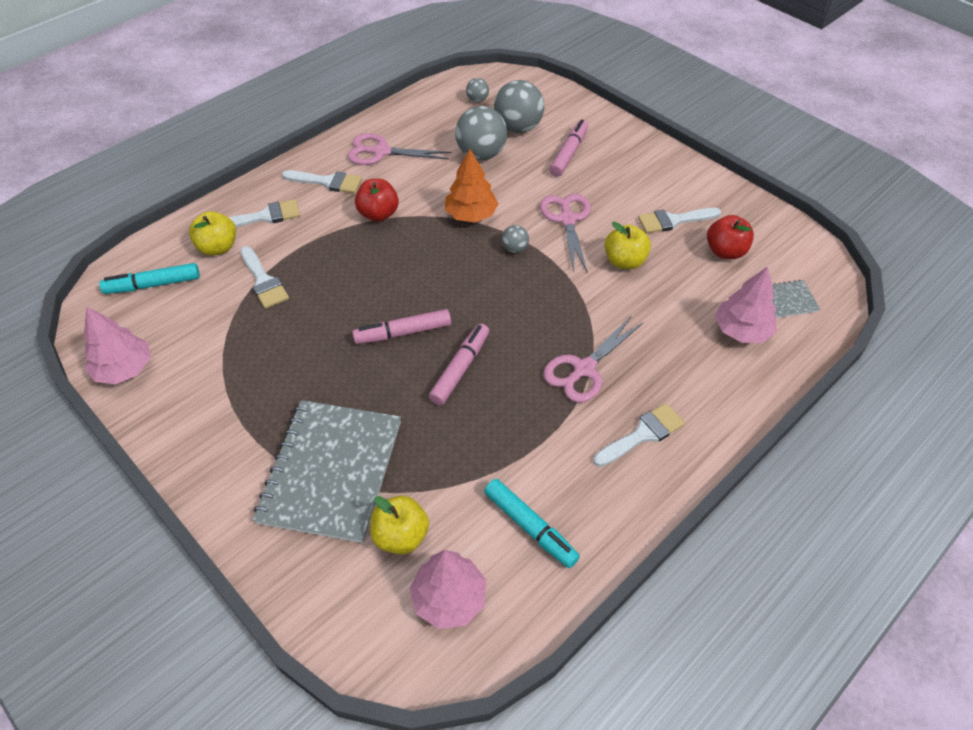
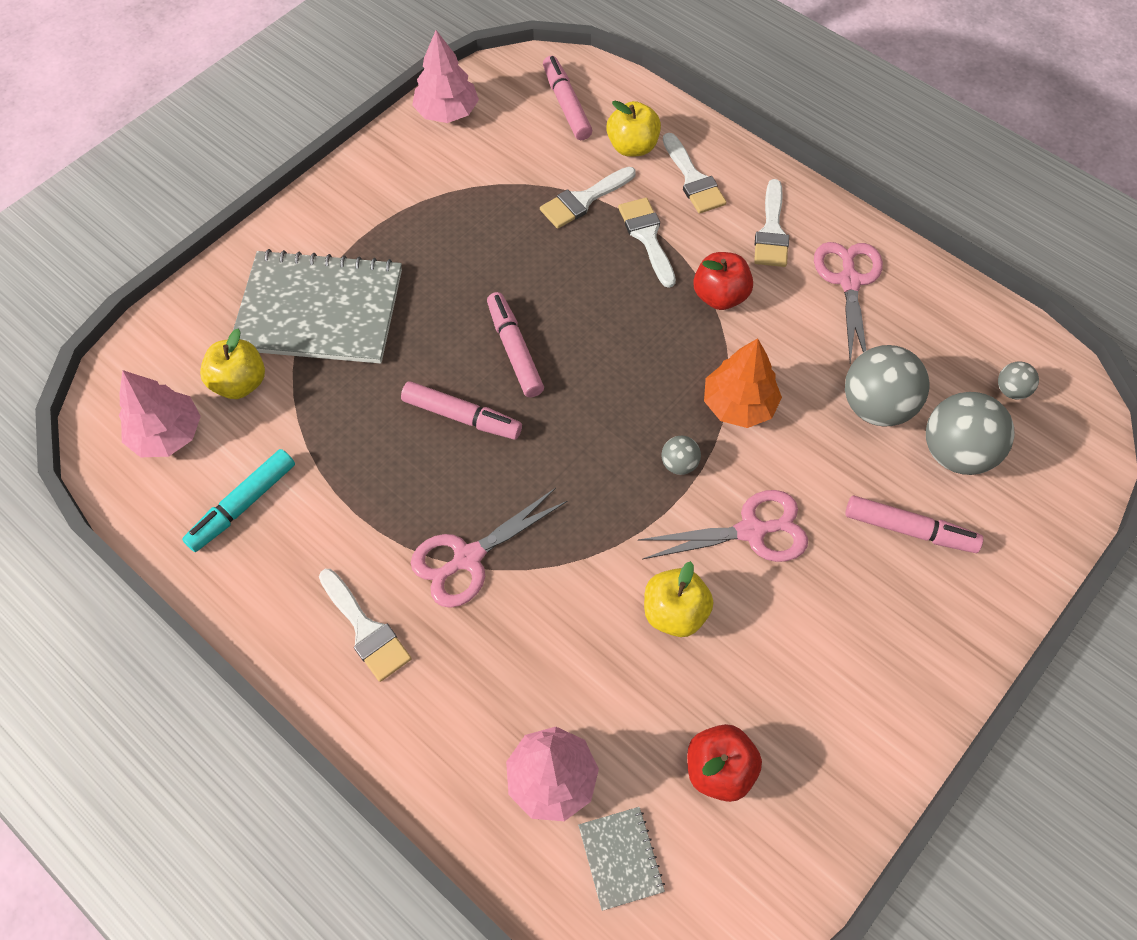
camera: 85 degrees right, 10 degrees up
turquoise marker [99,263,200,294] -> pink marker [543,56,592,140]
pink scissors [543,316,644,403] -> pink scissors turned 75 degrees counterclockwise [411,488,568,608]
white brush [638,208,721,233] -> white brush moved to [618,198,676,288]

